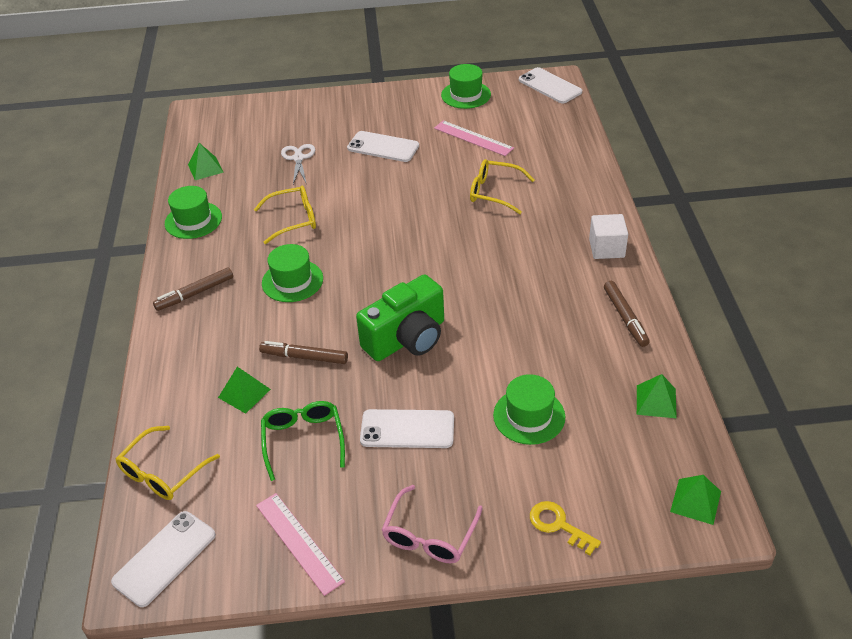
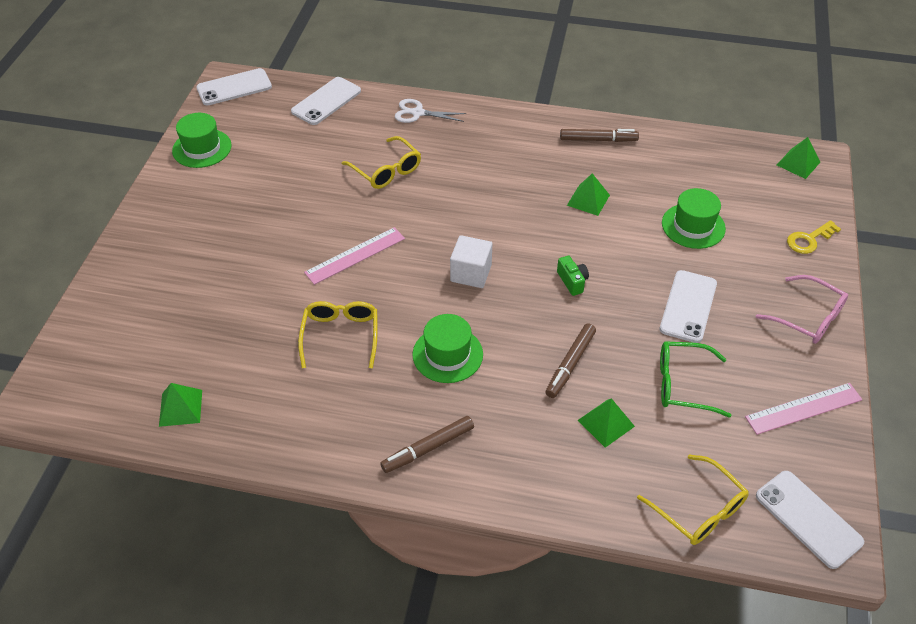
camera: 75 degrees left, 5 degrees up
brown marker [153,268,233,311] -> brown marker turned 75 degrees clockwise [380,416,474,473]
green hat [165,186,222,239] -> none
white scissors [281,144,315,184] -> white scissors moved to [395,99,467,123]
white phone [347,131,419,162] -> white phone moved to [291,77,361,125]
green camera [356,275,444,361] -> green camera [557,256,589,296], size x0.41
pink ruler [434,120,514,156] -> pink ruler moved to [304,227,405,285]
yellow glasses [470,159,535,214] -> yellow glasses turned 75 degrees counterclockwise [342,136,421,189]
white cube [589,214,628,259] -> white cube moved to [450,235,492,288]
green pyramid [637,374,677,418] -> green pyramid moved to [567,173,610,216]

